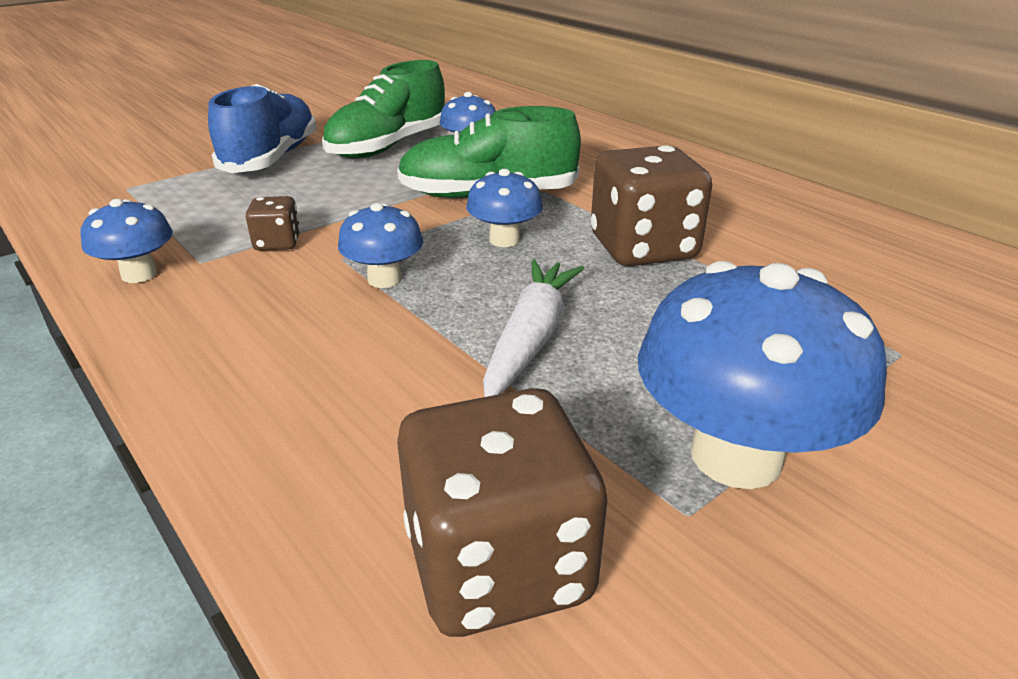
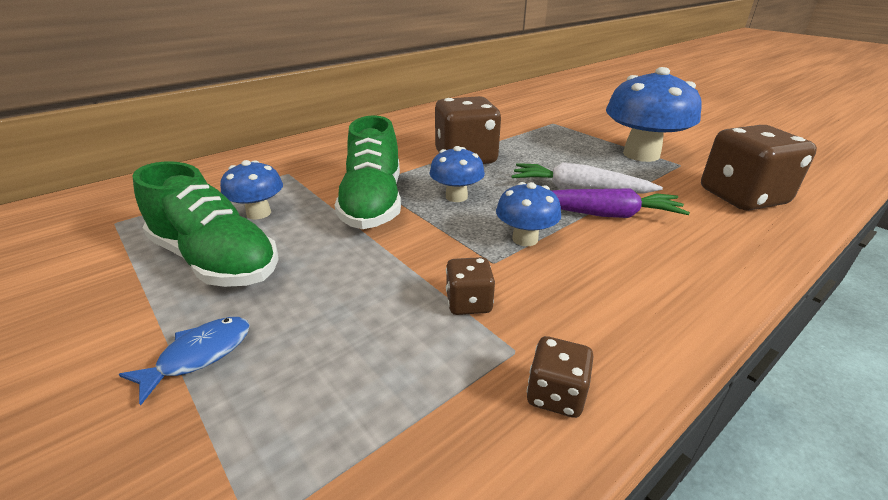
camera: 90 degrees left, 0 degrees up
blue mushroom [80,199,173,283] -> brown dice [527,336,593,418]
blue shoe [208,84,317,173] -> blue fish [119,317,250,405]
none -> purple carrot [552,188,690,218]

